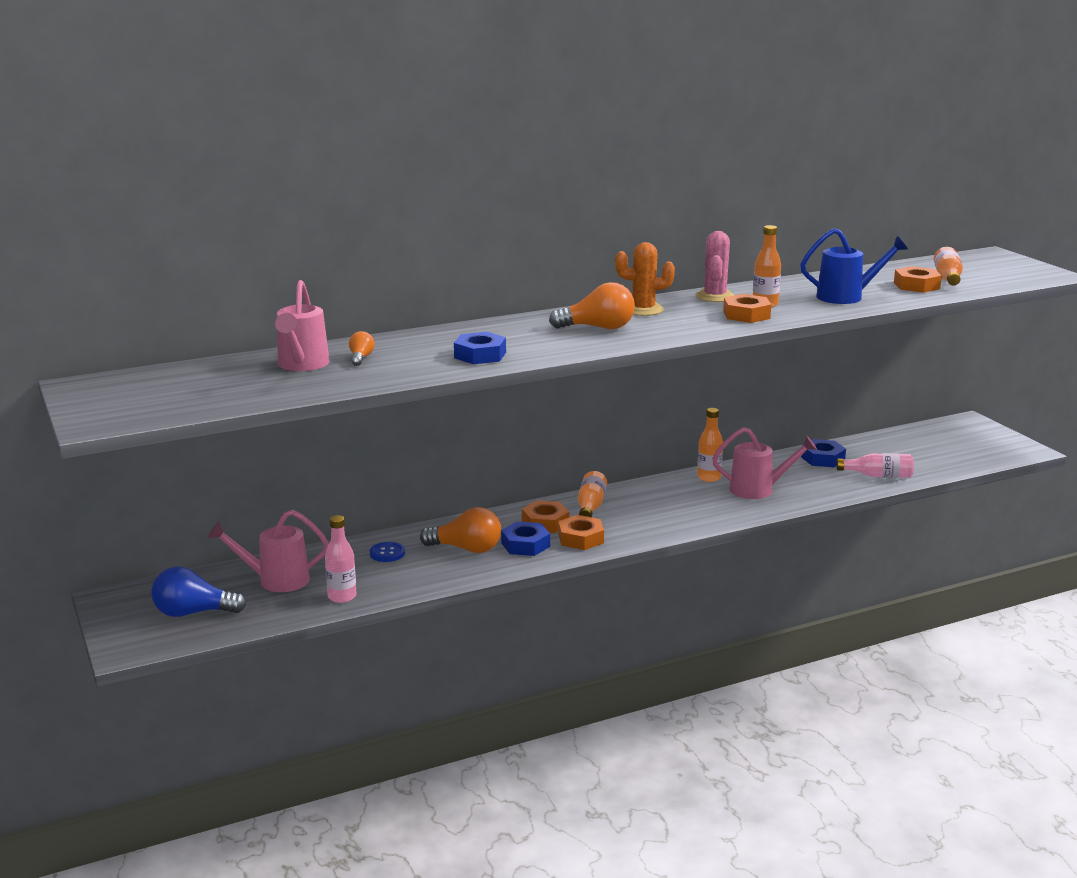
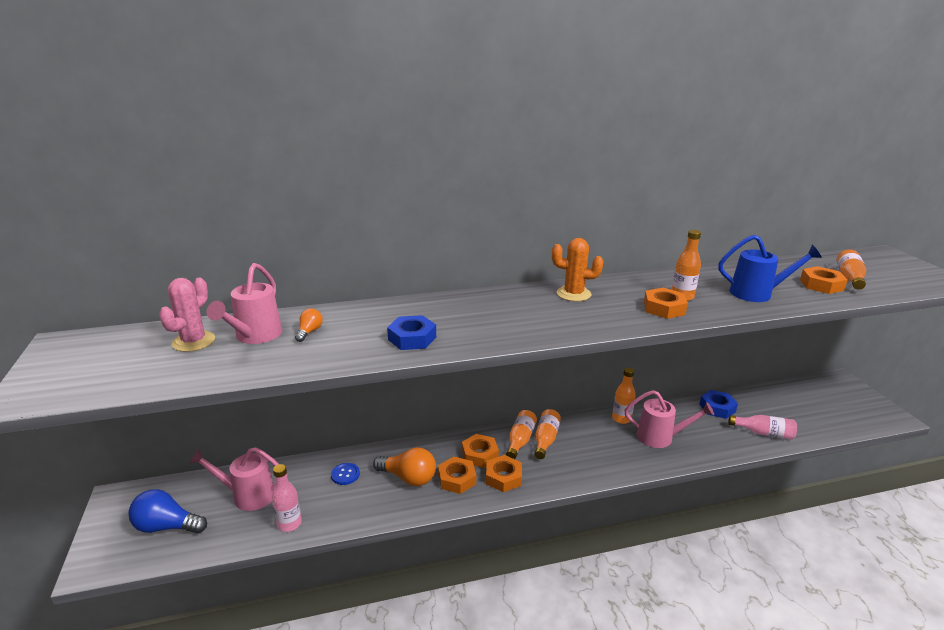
camera: 10 degrees right, 5 degrees up
blue nut [501,521,550,556] -> orange nut [438,457,476,494]
orange light bulb [549,282,635,329] -> none
pink cactus [696,231,734,302] -> pink cactus moved to [159,278,215,352]
none -> orange bottle [535,409,561,459]

